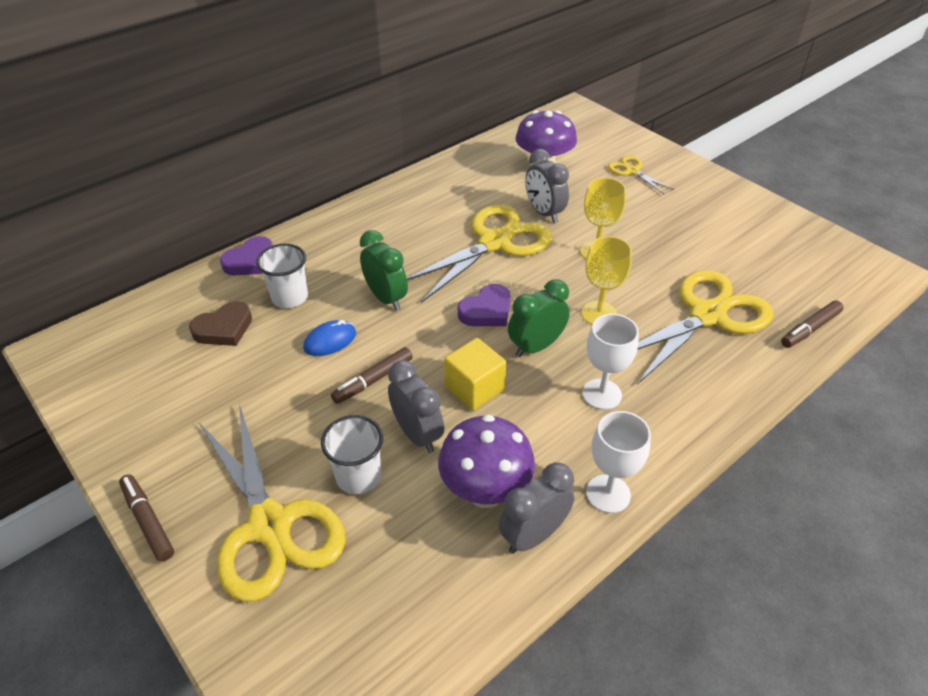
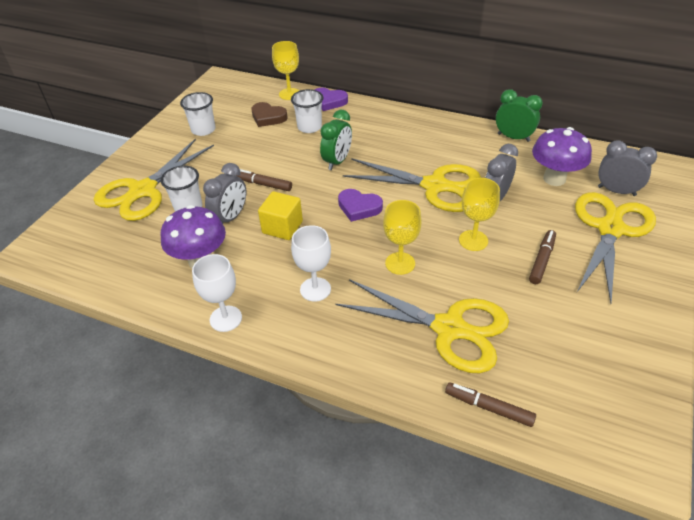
camera: 65 degrees right, 0 degrees up
brown marker [119,474,174,562] -> brown marker moved to [529,230,556,284]
blue mouse [303,320,356,356] -> none
grey clock [498,462,574,554] -> grey clock moved to [598,140,657,196]
green clock [508,279,570,357] -> green clock moved to [496,89,543,142]
yellow scissors [608,156,674,194] -> yellow scissors [575,192,656,303], size x2.10
none -> white cup [180,92,216,136]
none -> yellow goblet [272,41,299,100]

